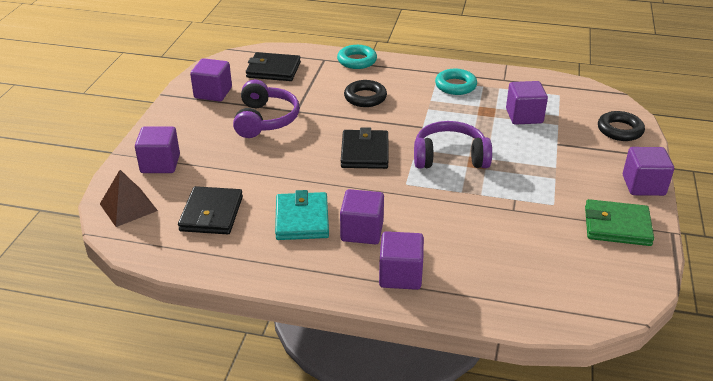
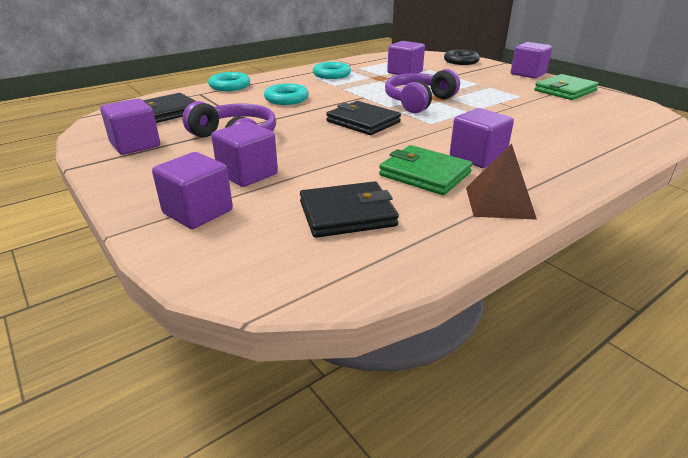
camera: 50 degrees left, 5 degrees down
brown pyramid [100,170,158,227] -> brown pyramid moved to [466,144,537,220]
black wallet [178,186,243,234] -> black wallet turned 60 degrees counterclockwise [300,181,399,238]
turquoise wallet [275,190,329,240] -> green wallet [379,145,472,195]
black ring [344,80,387,107] -> turquoise ring [264,84,309,105]
purple cube [379,231,424,290] -> purple cube moved to [211,122,278,187]

